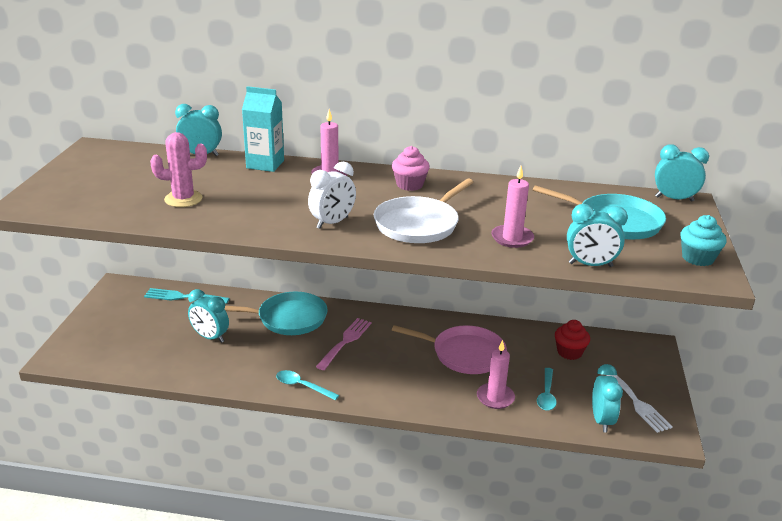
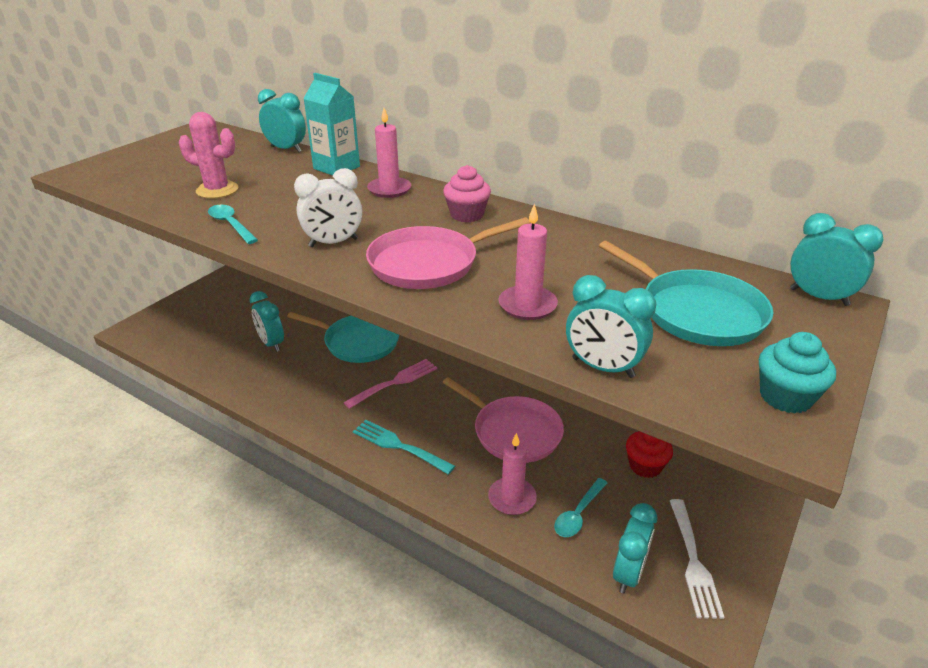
camera: 25 degrees right, 5 degrees up
turquoise fork [144,288,230,304] -> turquoise fork moved to [353,420,455,475]
turquoise spoon [276,370,339,400] -> turquoise spoon moved to [208,205,258,244]
white pan [374,179,474,243] -> pink pan [366,217,530,289]

